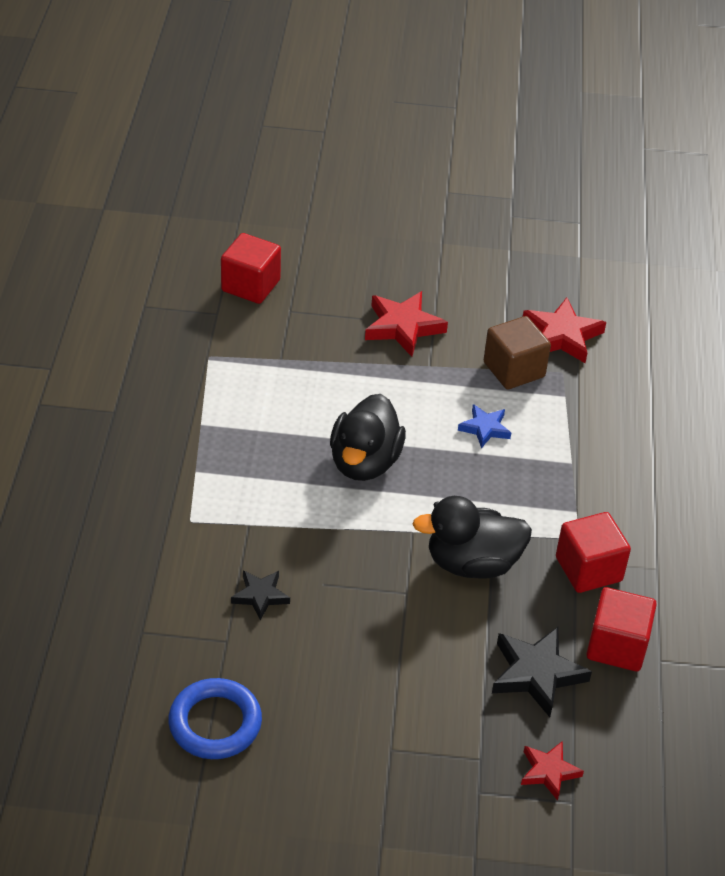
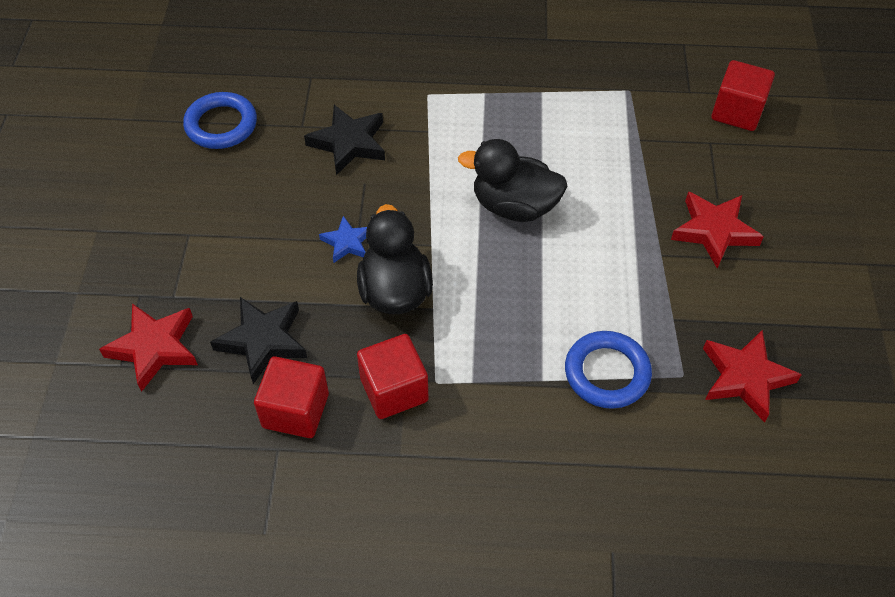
camera: 90 degrees right, 10 degrees up
black star [231,570,290,620] -> black star [304,105,385,175], size x1.66
blue star [458,404,511,448] -> blue star moved to [319,216,367,263]
brown cube [484,316,551,389] -> none
red star [521,741,584,801] -> red star [99,303,198,392], size x1.66
none -> blue ring [565,331,652,409]

